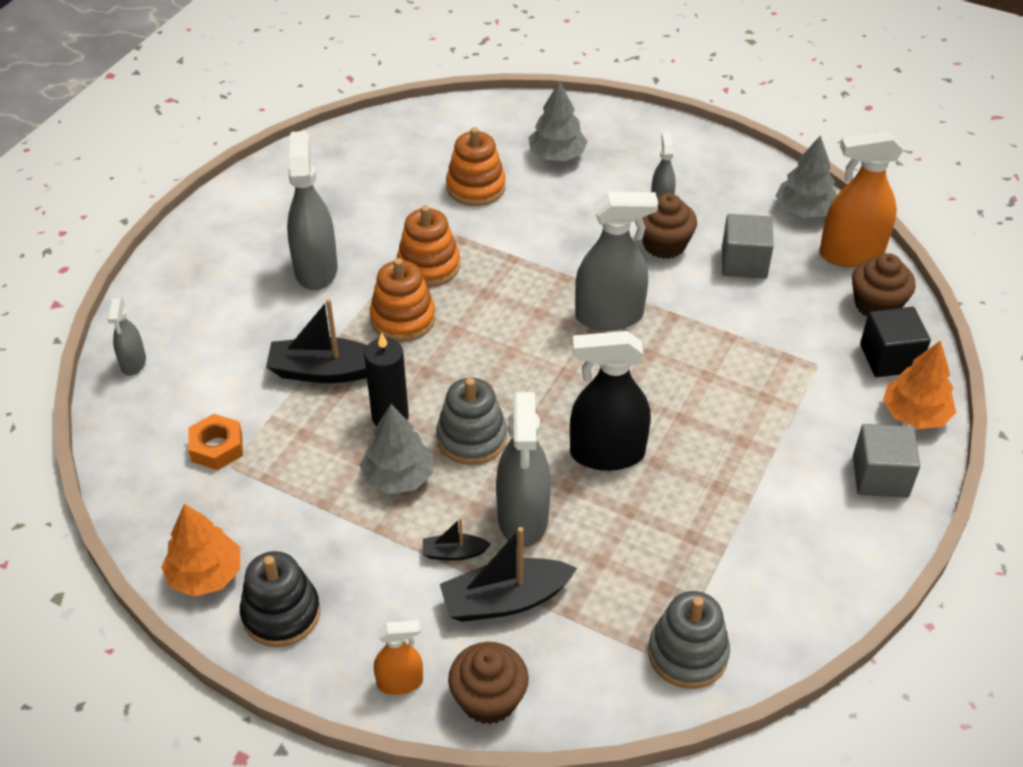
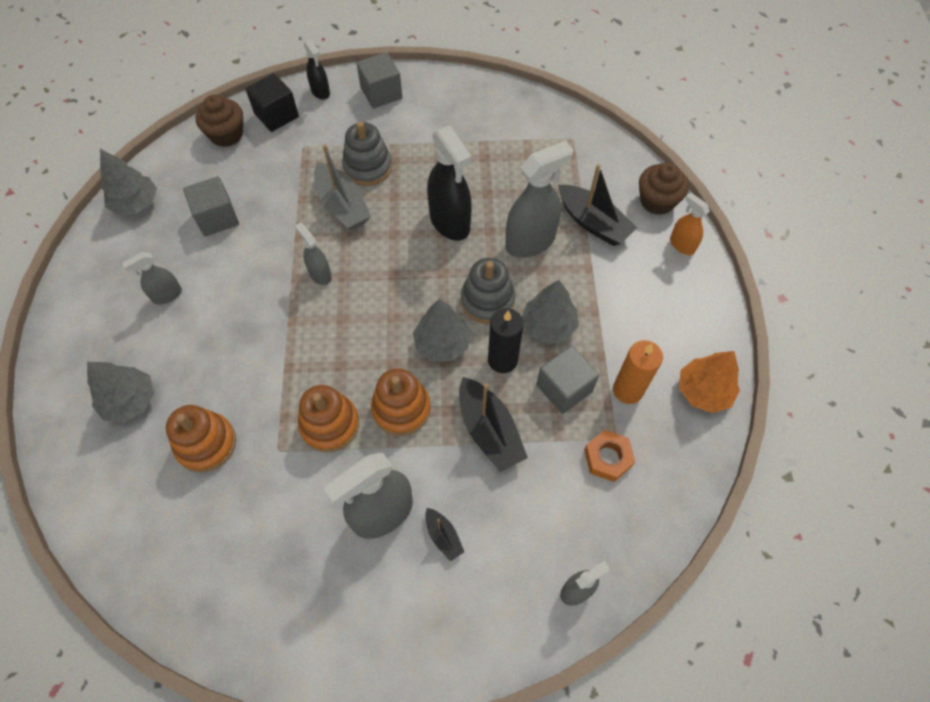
camera: 120 degrees left, 15 degrees up
black stacking toy [240,551,320,647] -> none
black boat [423,518,491,561] -> black boat moved to [425,508,464,561]
grey spray bottle [575,192,658,331] -> grey spray bottle [295,223,332,285], size x0.54
brown cupcake [642,193,697,259] -> none
grey stacking toy [648,591,730,689] -> grey stacking toy moved to [342,122,392,186]
orange spray bottle [819,131,903,267] -> none
orange tree [883,340,956,429] -> black spray bottle [304,39,330,100]
none -> grey boat [314,144,371,230]
none -> grey tree [413,299,471,362]
none -> grey cube [536,346,599,414]
none -> orange candle [613,340,663,404]

